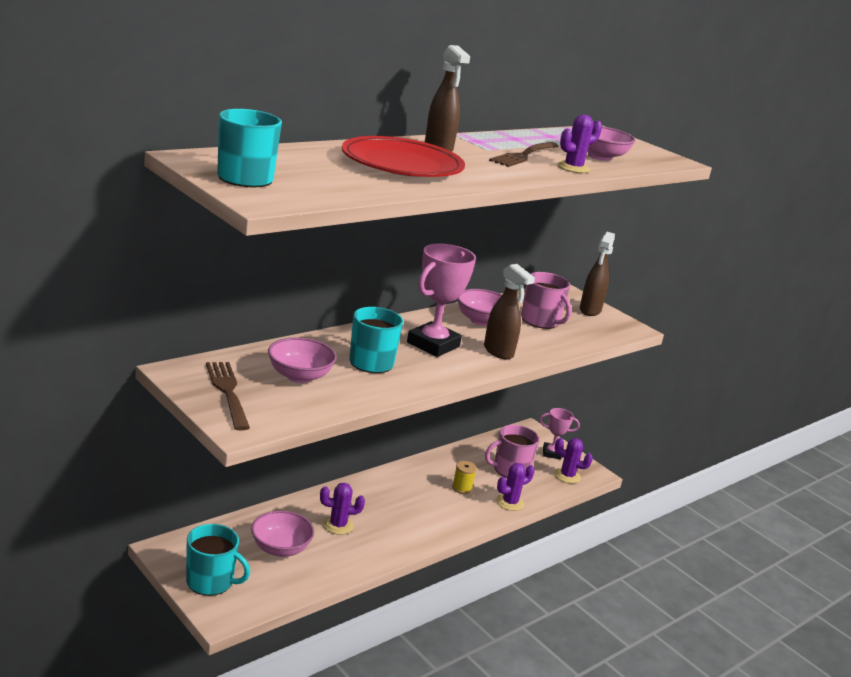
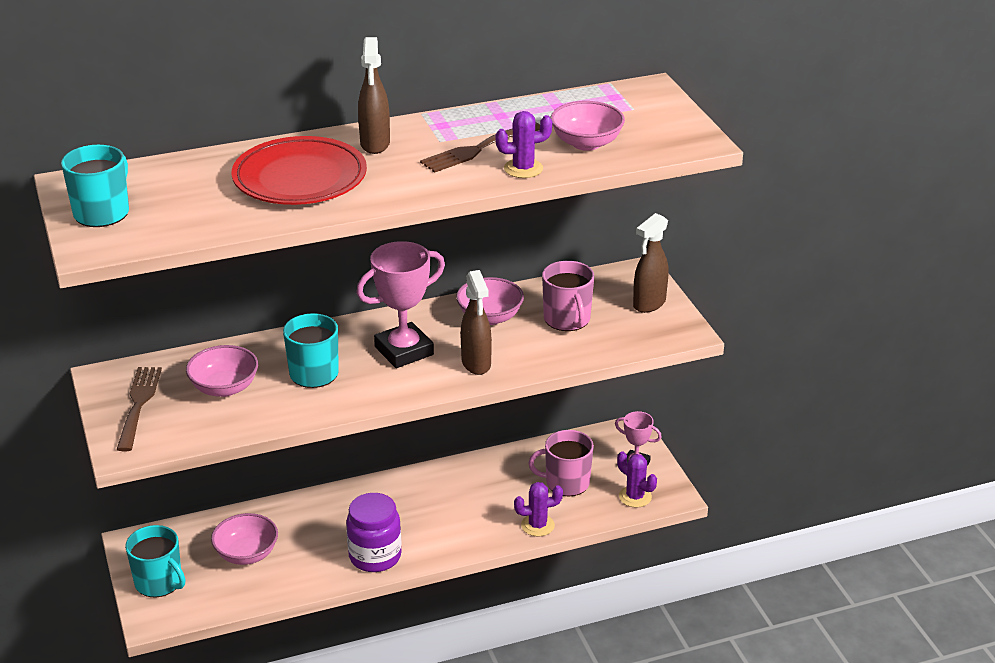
camera: 25 degrees right, 10 degrees up
purple cactus [320,483,365,535] -> none
yellow spool [452,461,477,494] -> none
none -> purple jar [346,493,402,572]

